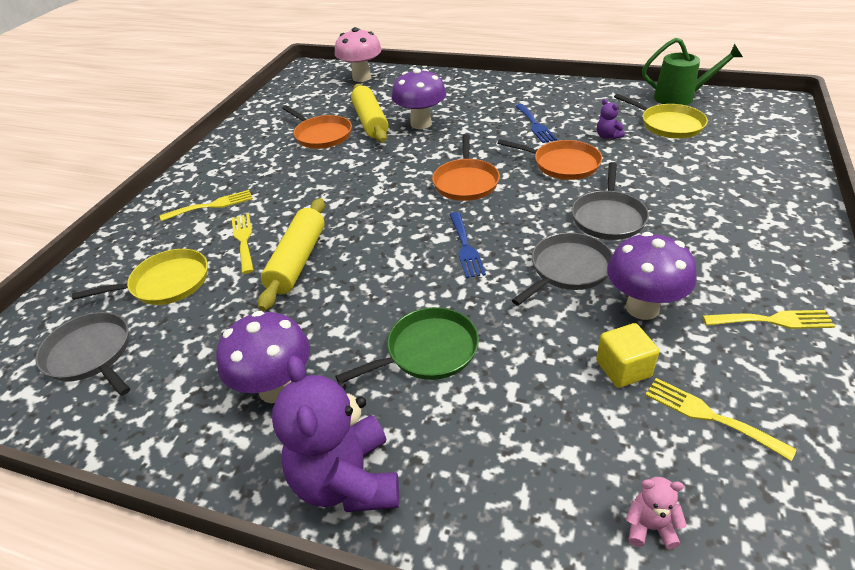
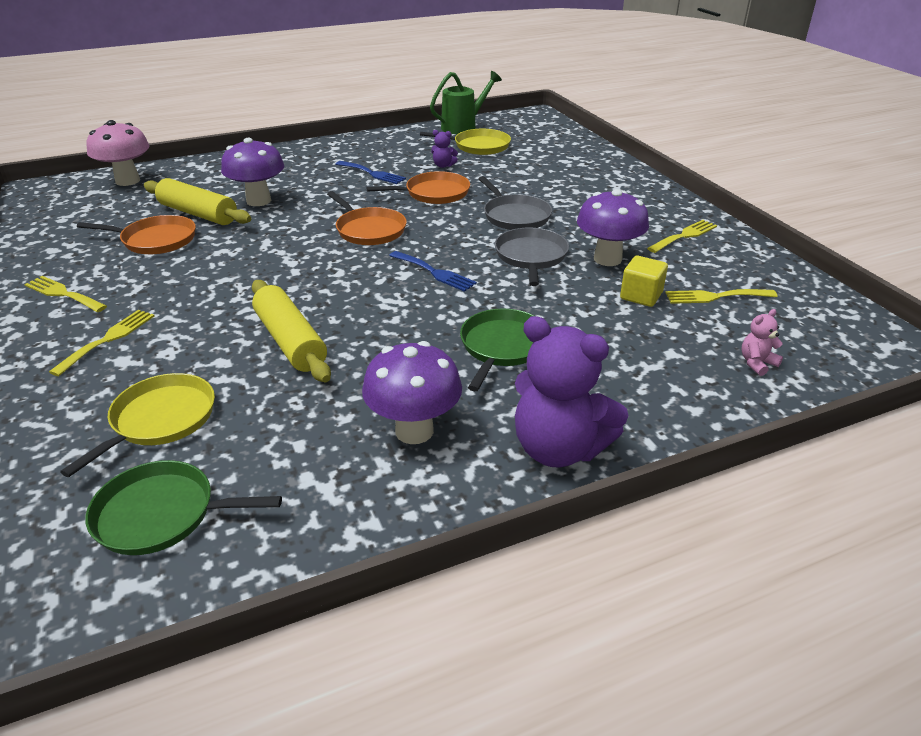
camera: 45 degrees left, 5 degrees down
grey pan [35,312,130,396] -> green pan [85,460,282,555]
yellow fork [232,214,254,274] -> yellow fork moved to [24,276,107,312]

